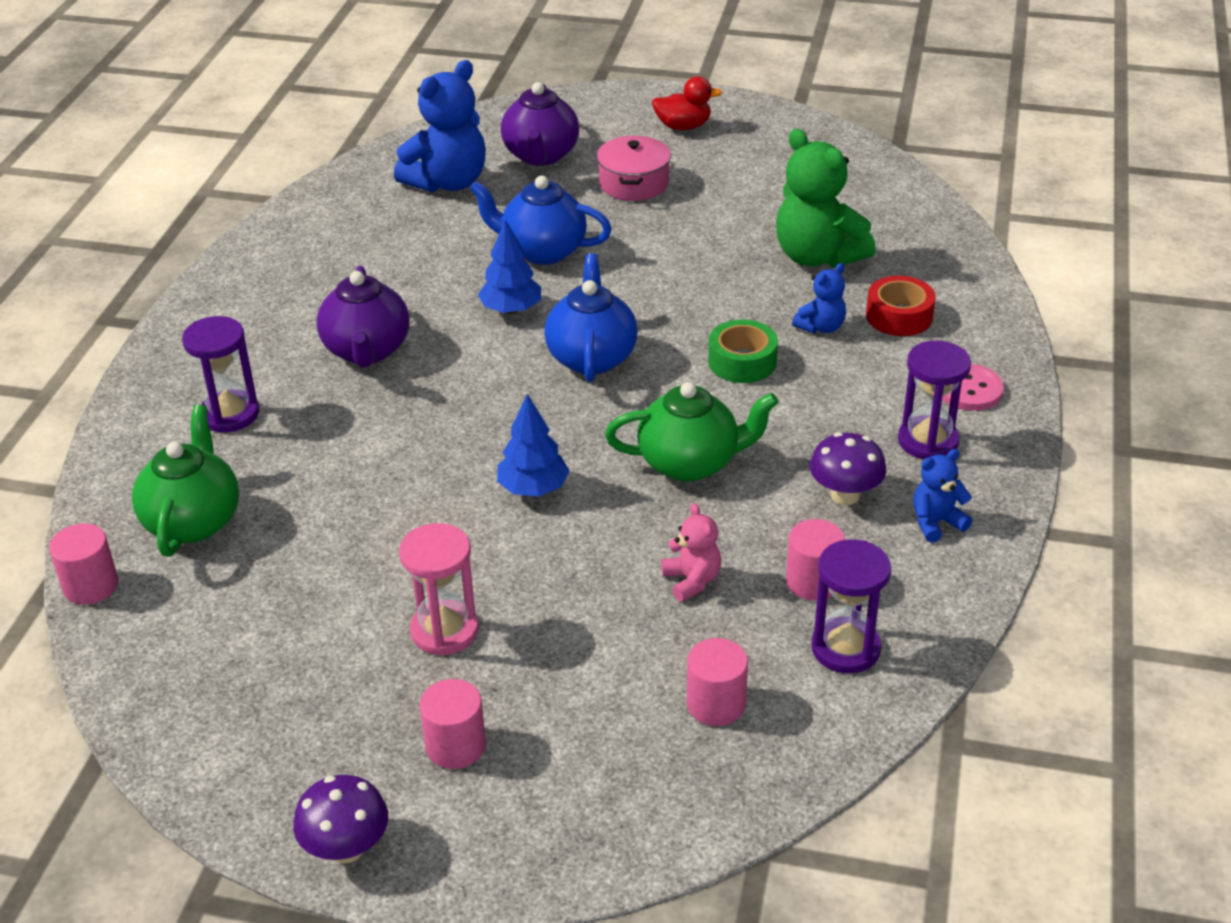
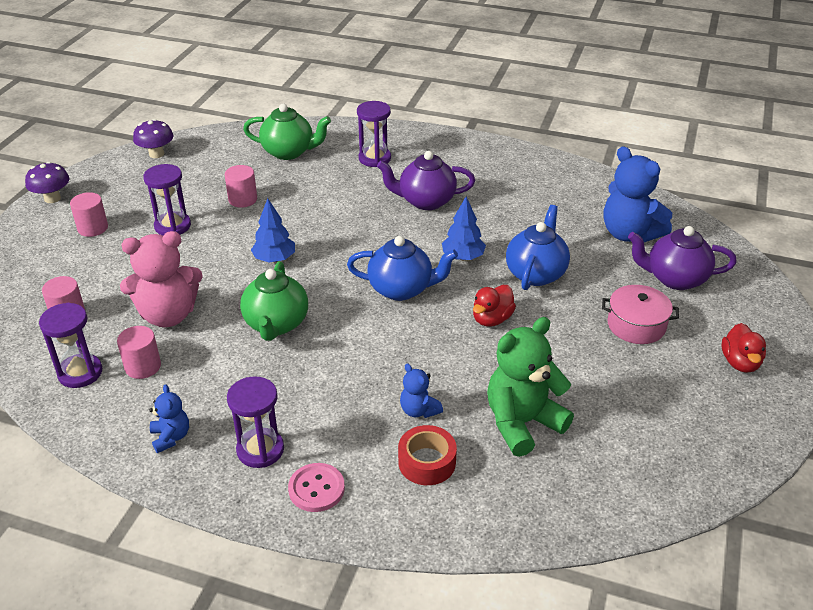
camera: 95 degrees right, 0 degrees up
pink cylinder [49,524,118,605] -> pink cylinder moved to [225,165,257,208]
pink hourglass [399,523,478,656] -> purple hourglass [143,164,191,236]
pink teddy bear [661,503,721,602] -> pink teddy bear [120,231,203,327], size x2.00
green tape [708,320,778,383] -> none
purple mushroom [810,432,886,505] -> purple mushroom moved to [133,119,173,158]
none -> red duck [473,285,516,327]

